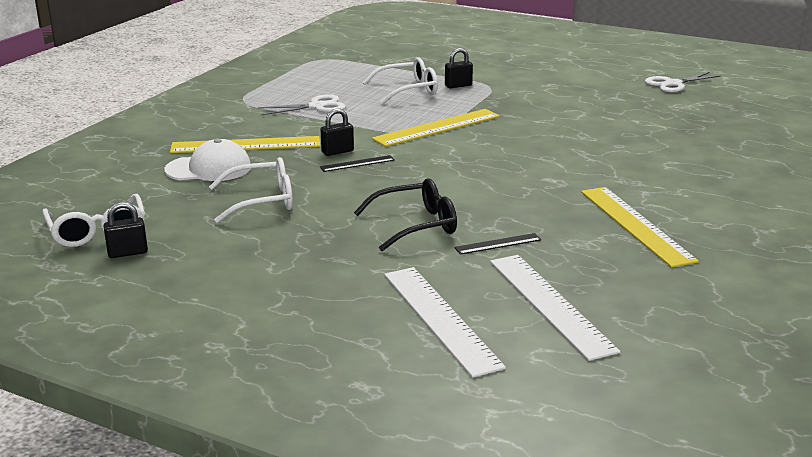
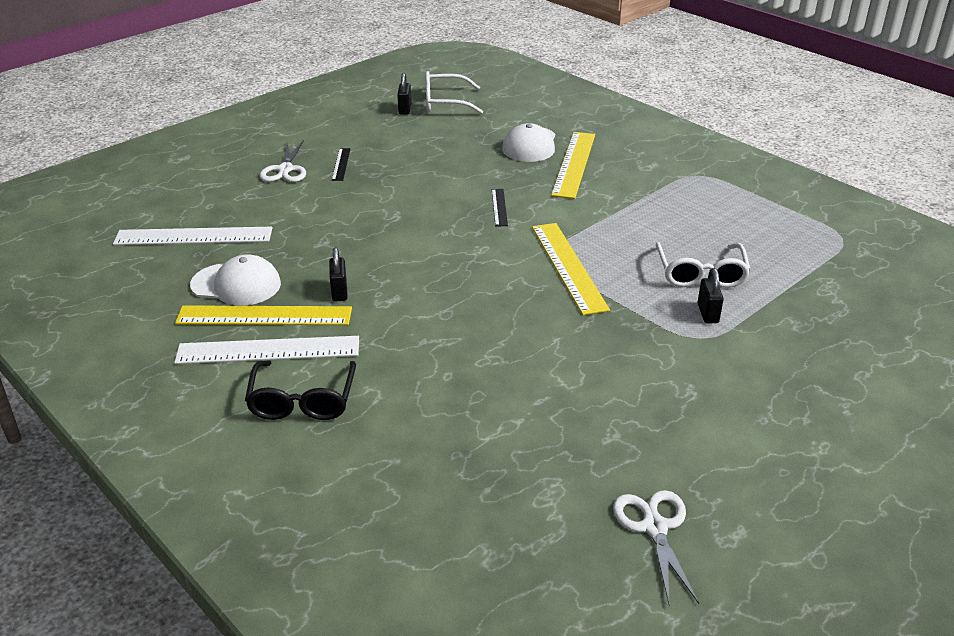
camera: 110 degrees right, 10 degrees up
white glasses [209,157,293,223] -> none
white scissors [258,94,346,115] -> white scissors moved to [259,140,306,182]
black padlock [321,109,354,156] -> black padlock moved to [329,247,348,301]
black glasses [354,178,457,251] -> black glasses moved to [245,361,356,420]
white ruler [384,267,506,378] -> white ruler moved to [174,336,359,364]
black ruler [454,233,541,255] -> black ruler moved to [332,148,351,181]
none -> white cap [190,254,281,306]

